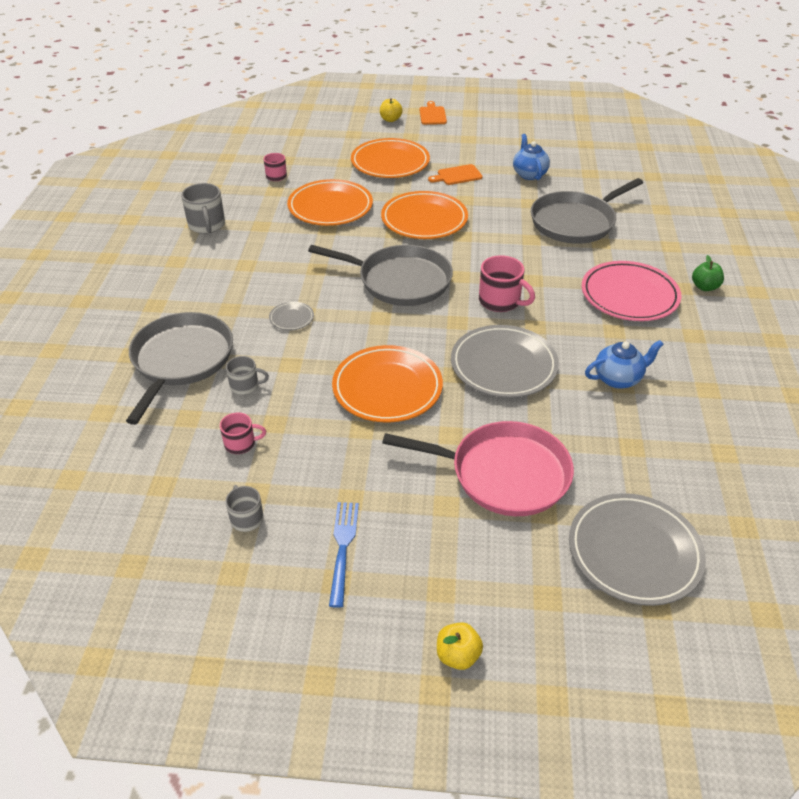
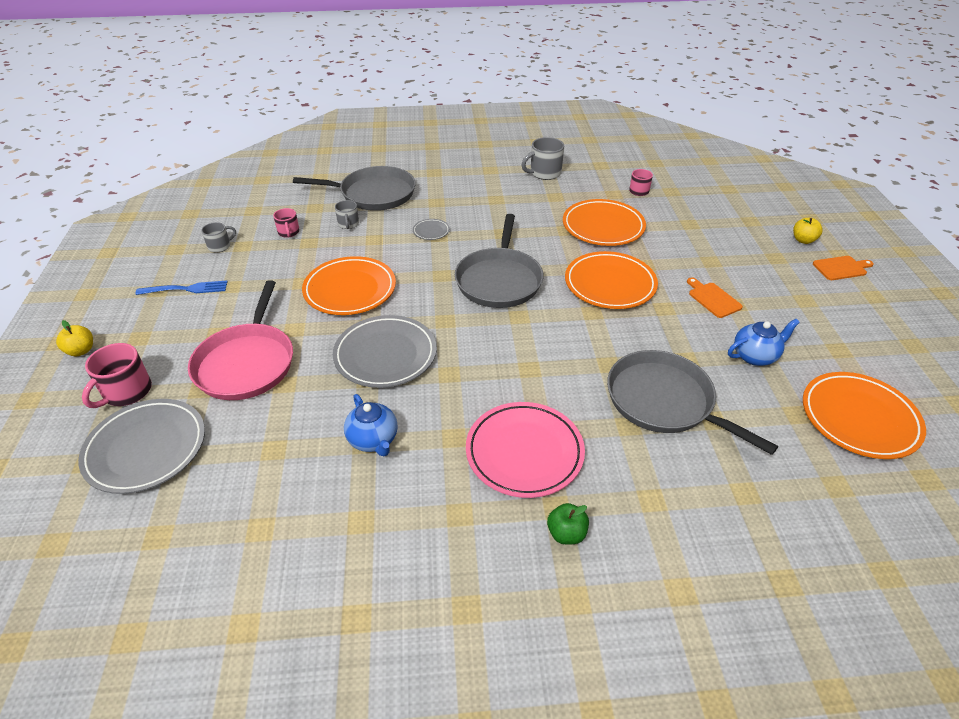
camera: 80 degrees right, 0 degrees up
orange plate [351,138,430,178] -> orange plate moved to [803,372,926,459]
pink mug [479,255,535,312] -> pink mug moved to [82,343,152,408]

